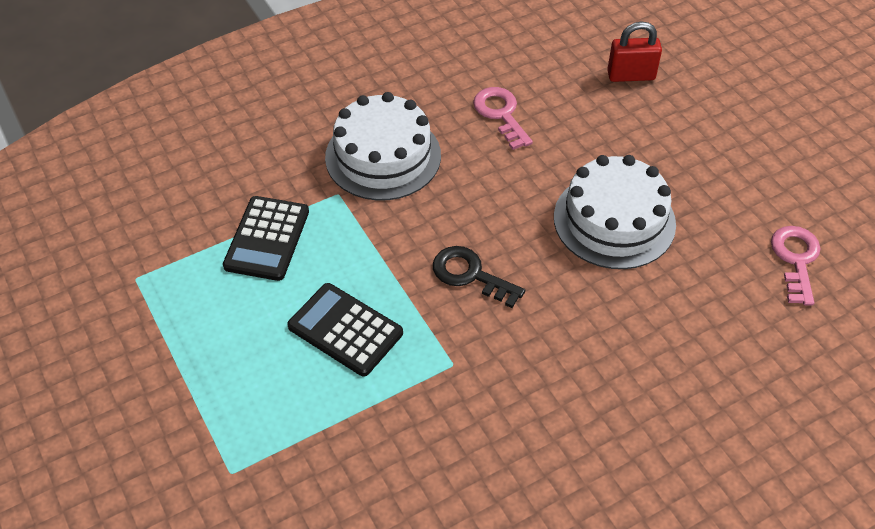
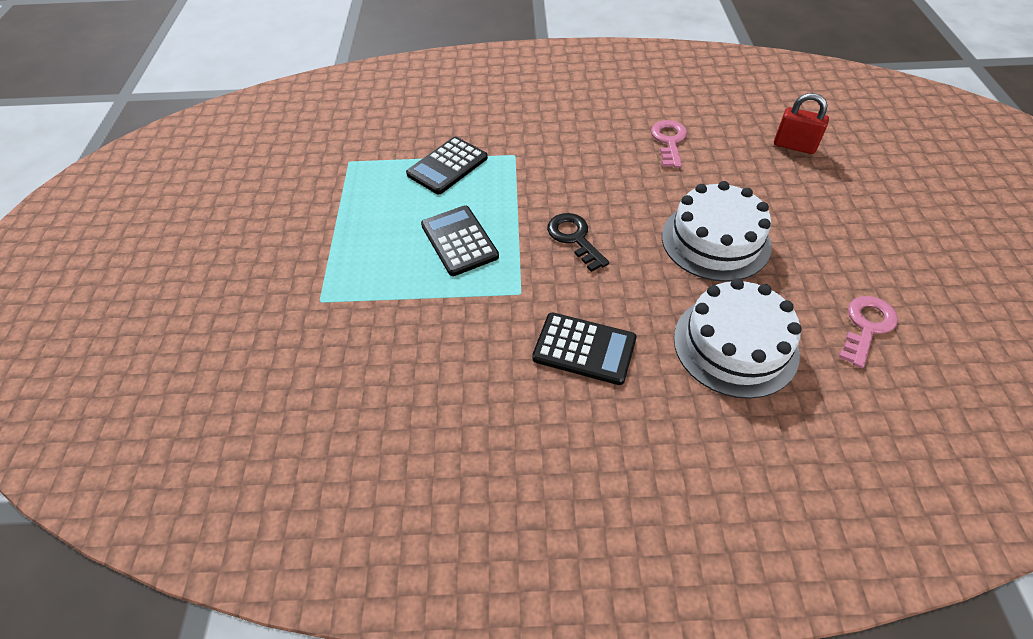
camera: 30 degrees right, 0 degrees up
white cake [325,92,441,200] -> white cake moved to [674,278,802,399]
none -> black calculator [532,313,636,385]

